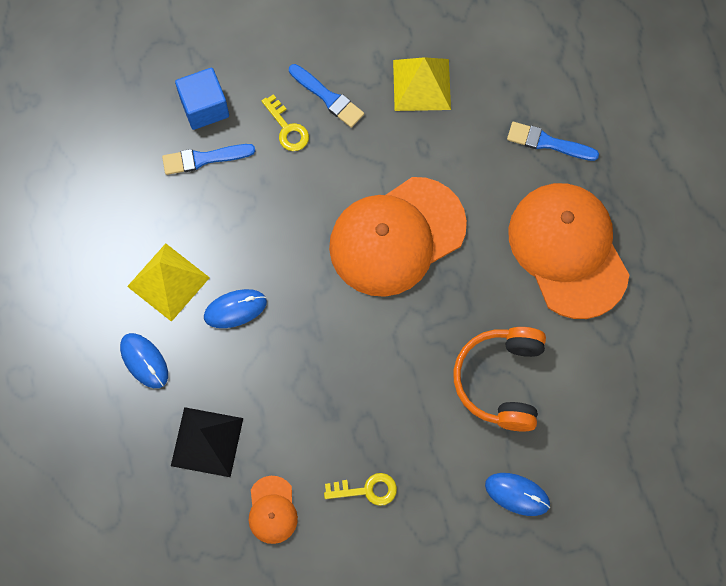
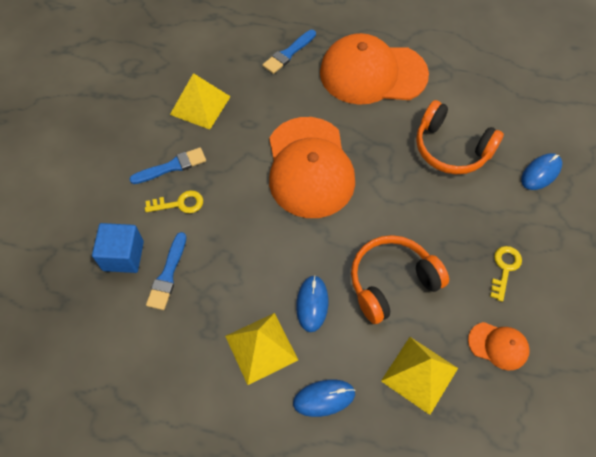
camera: 65 degrees left, 10 degrees down
black pyramid [171,407,243,477] -> yellow pyramid [381,337,458,415]
none -> orange headphones [351,235,449,324]

